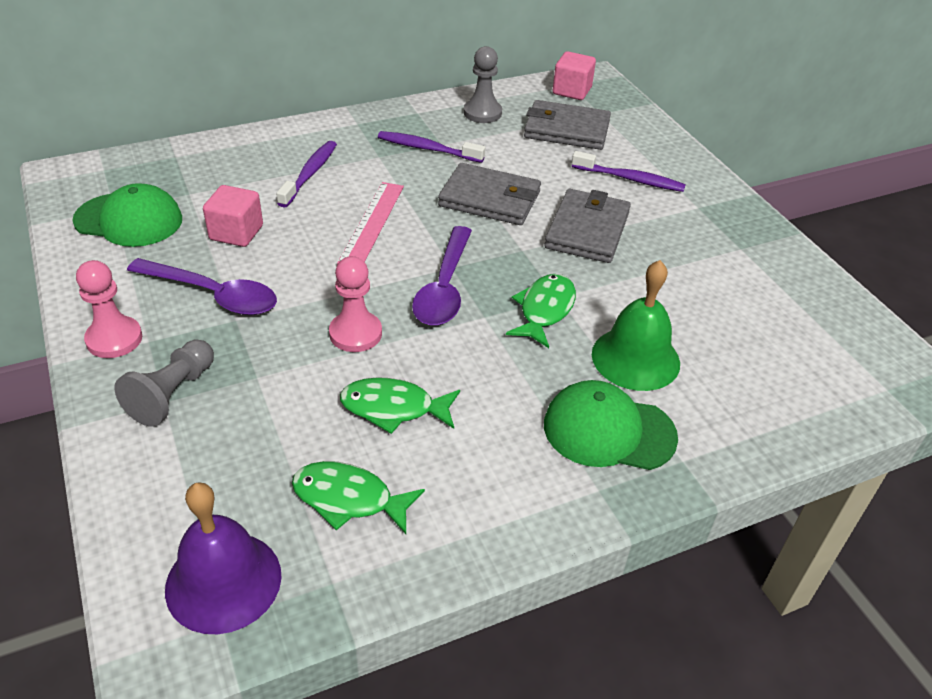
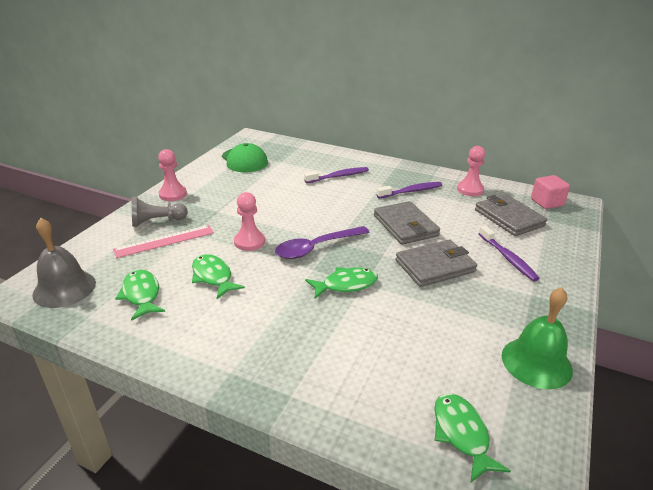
camera: 50 degrees right, 10 degrees down
purple spoon [127,258,277,316] -> none
purple bell [165,482,281,634] -> grey bell [32,218,96,308]
pink cube [203,185,263,247] -> none
pink ruler [337,182,404,264] -> pink ruler moved to [113,225,214,258]
purple toothbrush [378,131,485,163] -> purple toothbrush turned 90 degrees clockwise [377,182,442,198]
grey pawn [464,46,502,123] -> pink pawn [457,146,485,196]
green cap [544,380,678,470] -> none
green bell [592,260,680,391] -> green bell moved to [502,287,573,389]
none -> green fish [434,393,511,482]

